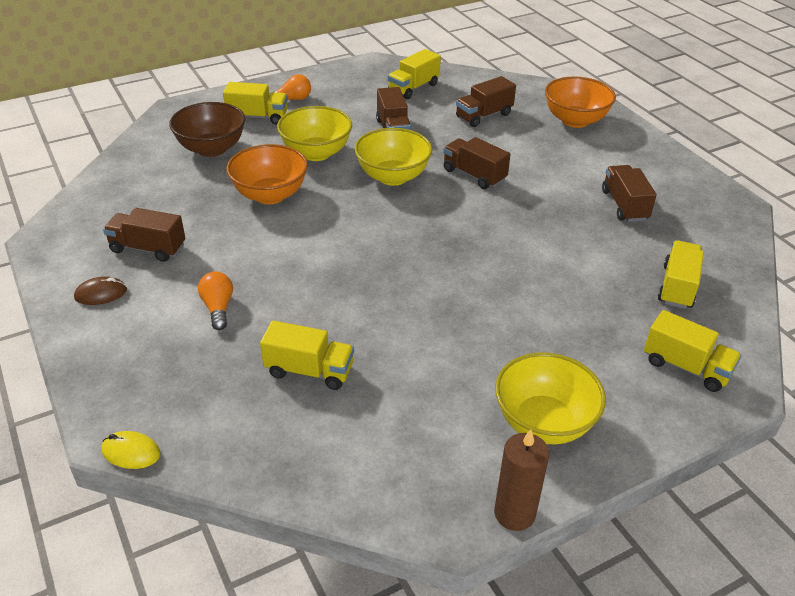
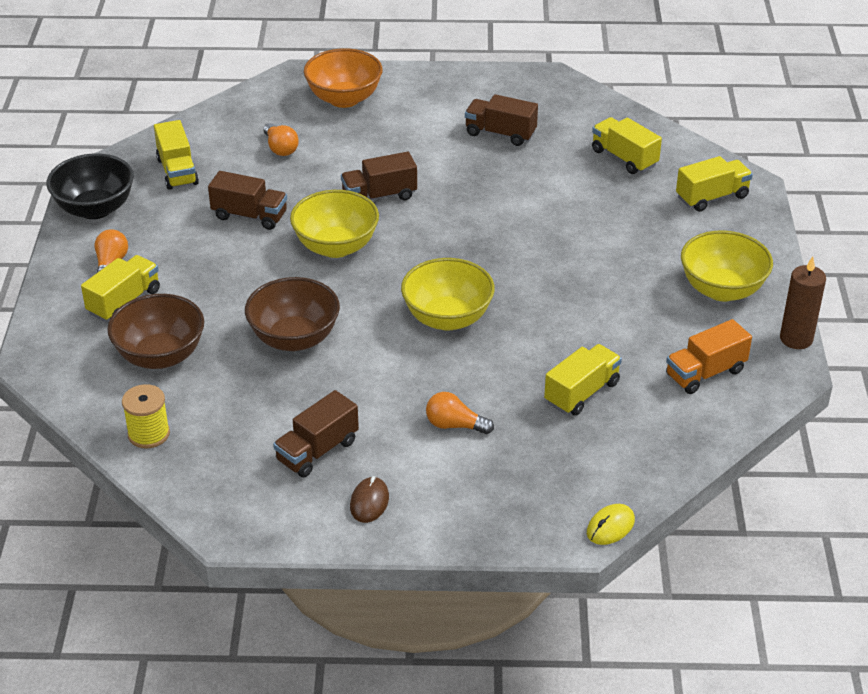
camera: 60 degrees left, 0 degrees up
orange bowl [227,144,308,204] -> brown bowl [245,277,340,351]
yellow bowl [277,106,352,161] -> yellow bowl moved to [401,258,495,331]
brown truck [456,76,516,127] -> orange light bulb [263,123,299,156]
none -> black bowl [47,153,134,219]
none -> yellow spool [122,384,170,449]
none -> orange truck [666,319,752,394]

